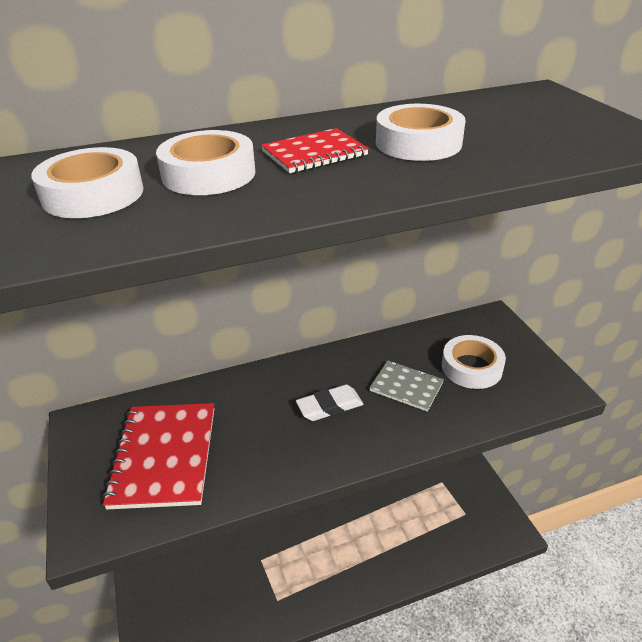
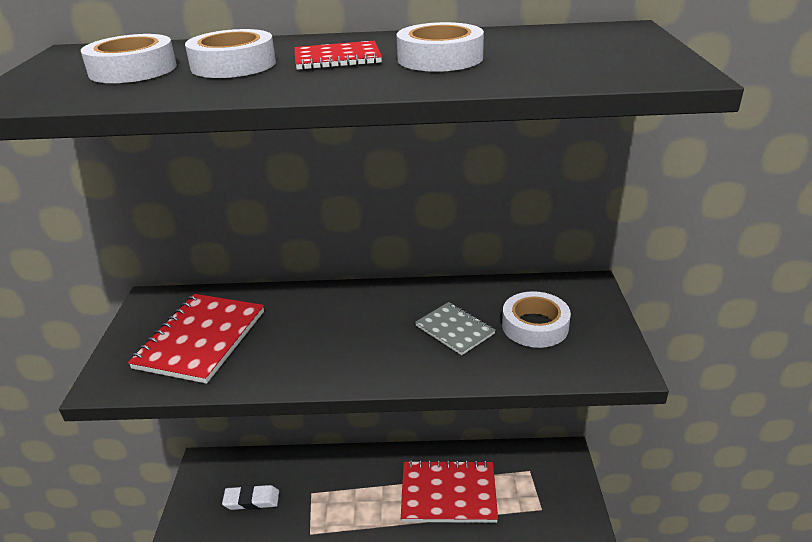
camera: 20 degrees right, 5 degrees down
white eraser [296,384,363,421] -> white eraser moved to [222,485,279,510]
none -> red notebook [401,460,498,523]

